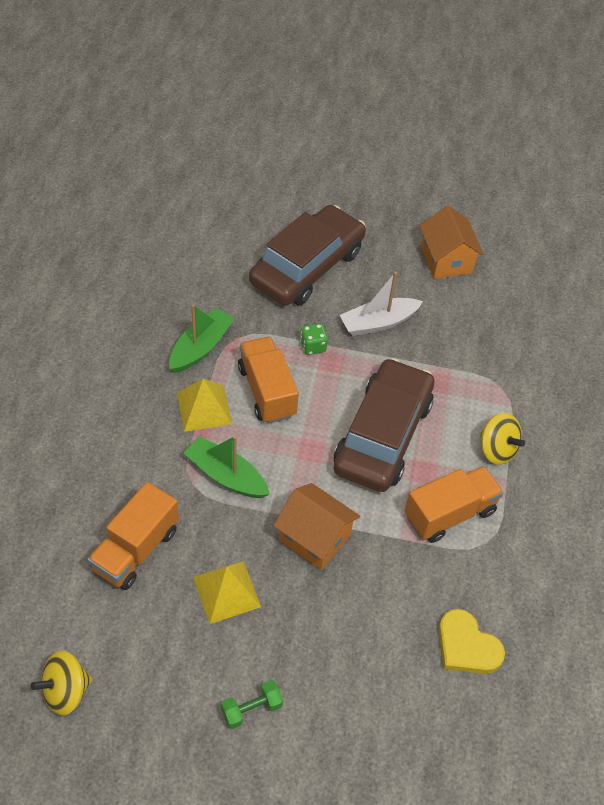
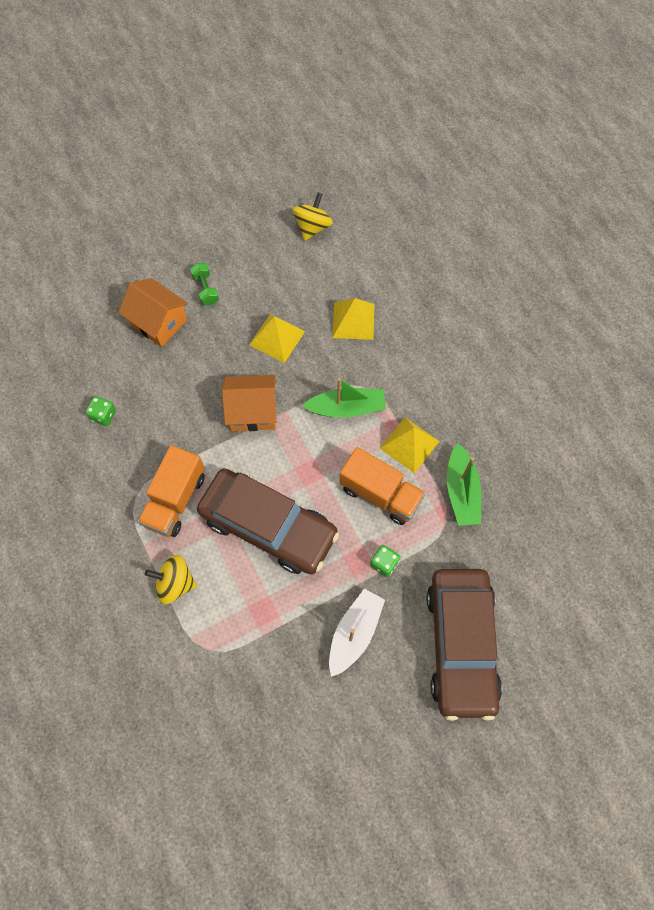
camera: 145 degrees right, 15 degrees up
orange truck [87,482,179,590] -> yellow pyramid [332,298,374,340]
green dumbbell [221,680,283,729] -> green dumbbell turned 45 degrees counterclockwise [190,263,219,305]
brown car [334,358,434,492] -> brown car turned 45 degrees counterclockwise [197,468,339,574]
orange house [420,206,484,279] -> orange house moved to [118,278,188,347]
yellow heart [439,609,505,674] -> green dice [86,396,116,426]

